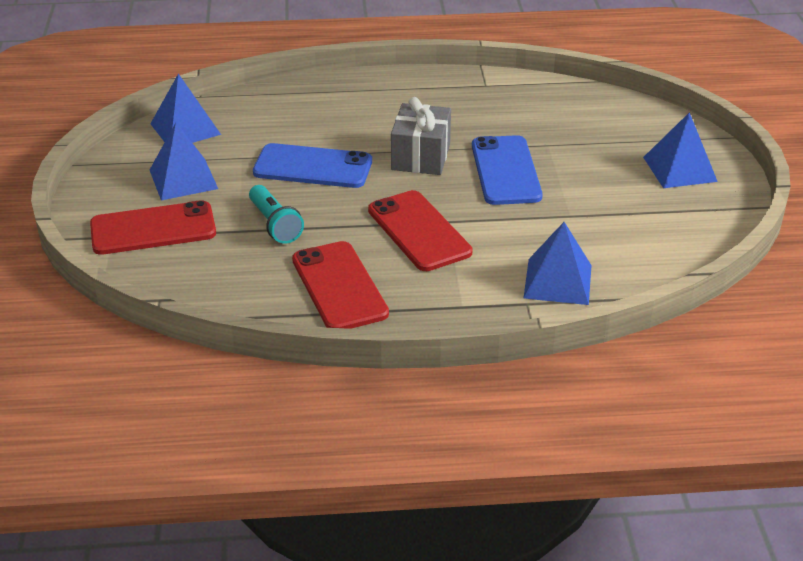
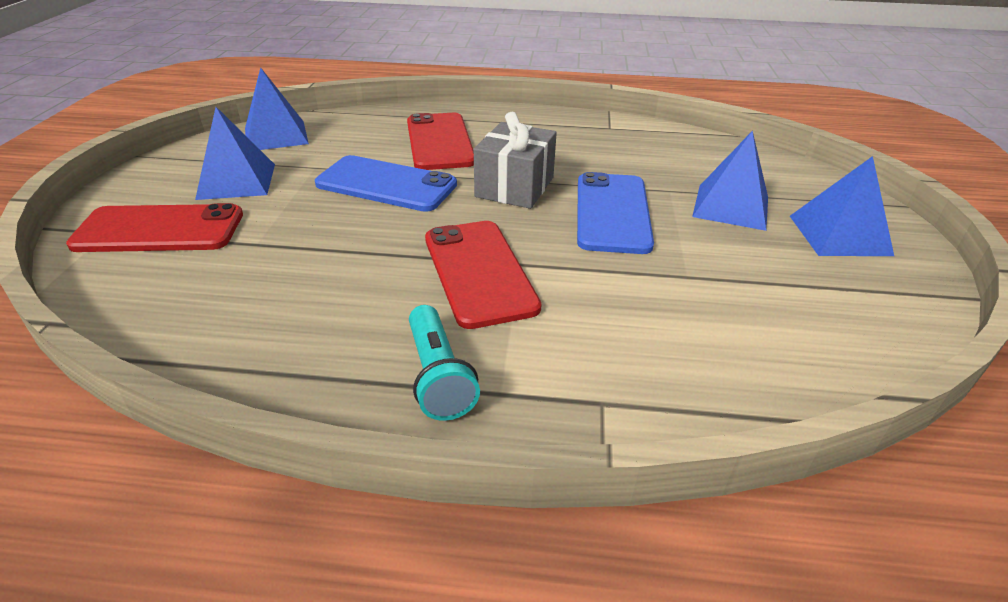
camera: 10 degrees right, 0 degrees up
turquoise flashlight [249,185,304,244] -> turquoise flashlight moved to [409,305,480,421]
red phone [292,241,389,329] -> red phone moved to [407,113,474,170]
blue pyramid [524,222,591,305] -> blue pyramid moved to [692,130,768,231]

